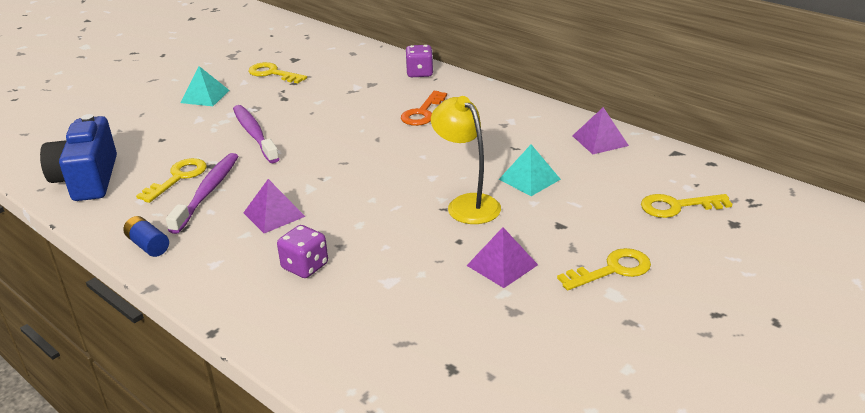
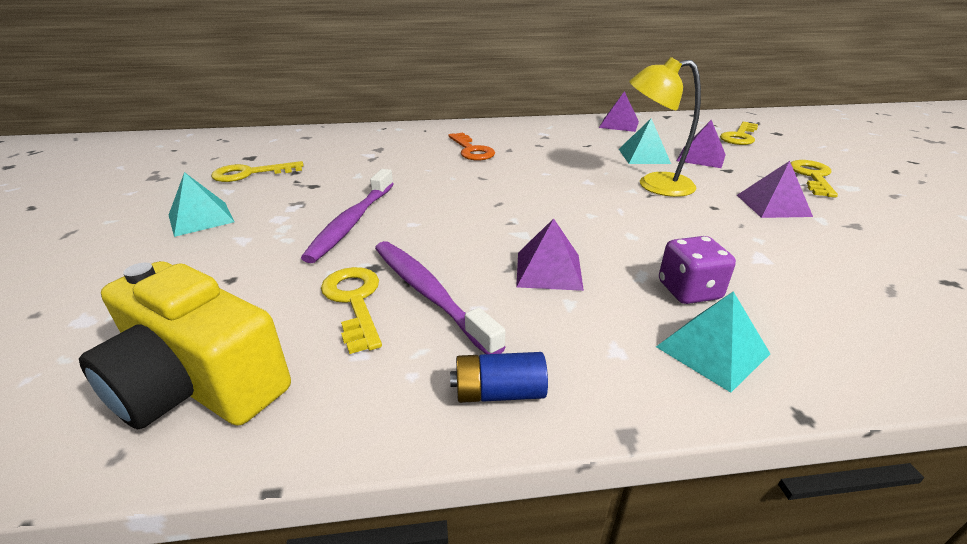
camera: 50 degrees left, 0 degrees up
blue camera [40,114,117,201] -> yellow camera [79,261,291,430]
purple toothbrush [233,105,279,163] -> purple toothbrush turned 90 degrees counterclockwise [301,169,394,263]
purple dice [406,45,434,77] -> none
none -> turquoise pyramid [656,291,770,393]
none -> purple pyramid [677,120,726,168]

